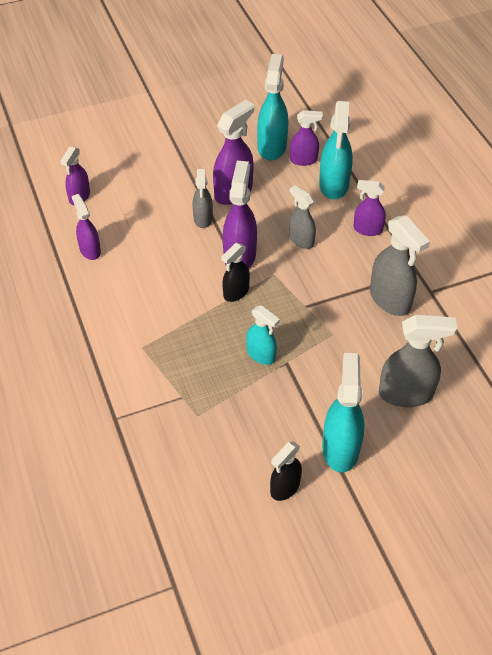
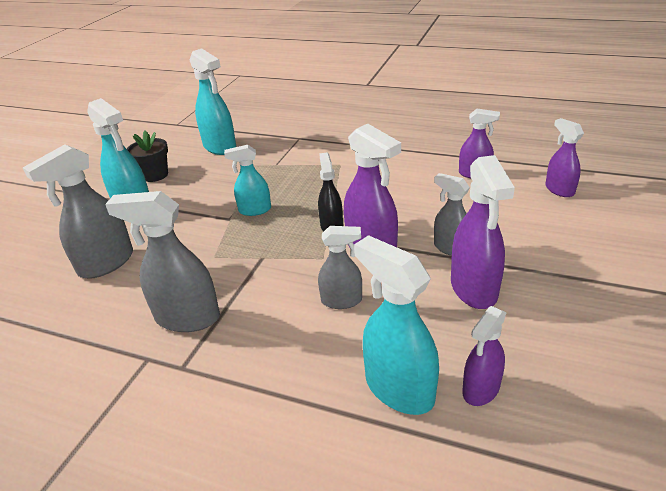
camera: 135 degrees right, 15 degrees down
turquoise spray bottle [257,54,288,160] -> turquoise spray bottle moved to [189,48,236,155]
black spray bottle [270,441,302,501] -> black flower pot [127,131,168,182]
purple spray bottle [353,180,386,236] -> none

